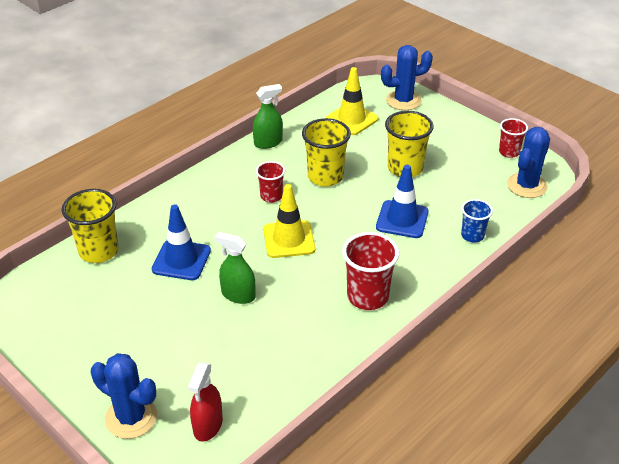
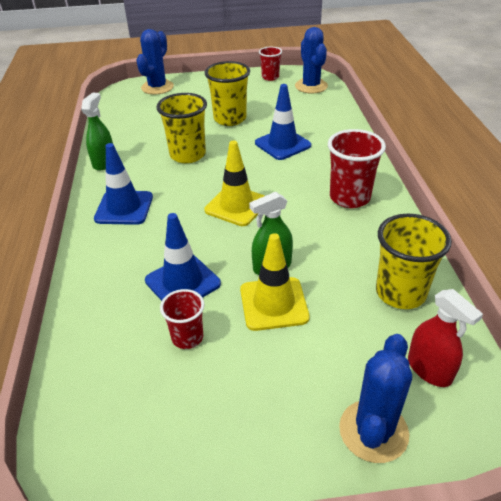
camera: 50 degrees left, 0 degrees up
yellow cup [62,189,119,263] -> yellow cup moved to [376,214,452,309]
blue cactus [91,353,157,439] -> blue cactus turned 45 degrees counterclockwise [339,334,412,463]
red cup [256,161,285,203] -> red cup moved to [160,289,205,349]
yellow traffic cone [326,67,378,135] -> yellow traffic cone moved to [240,233,310,331]
blue cup [461,199,493,243] -> none
none -> blue traffic cone [94,143,153,225]

